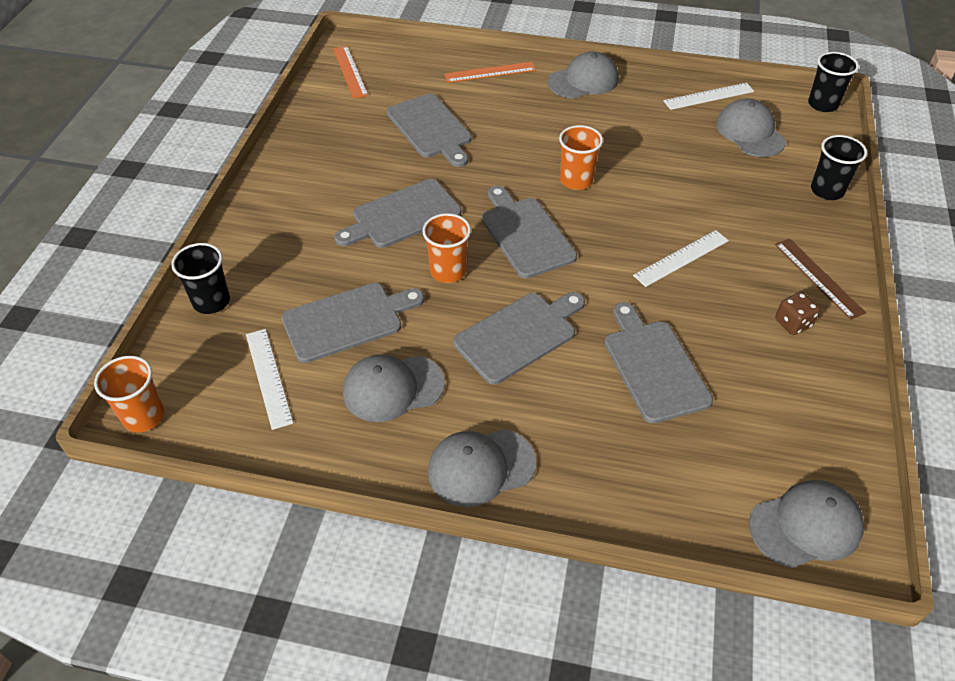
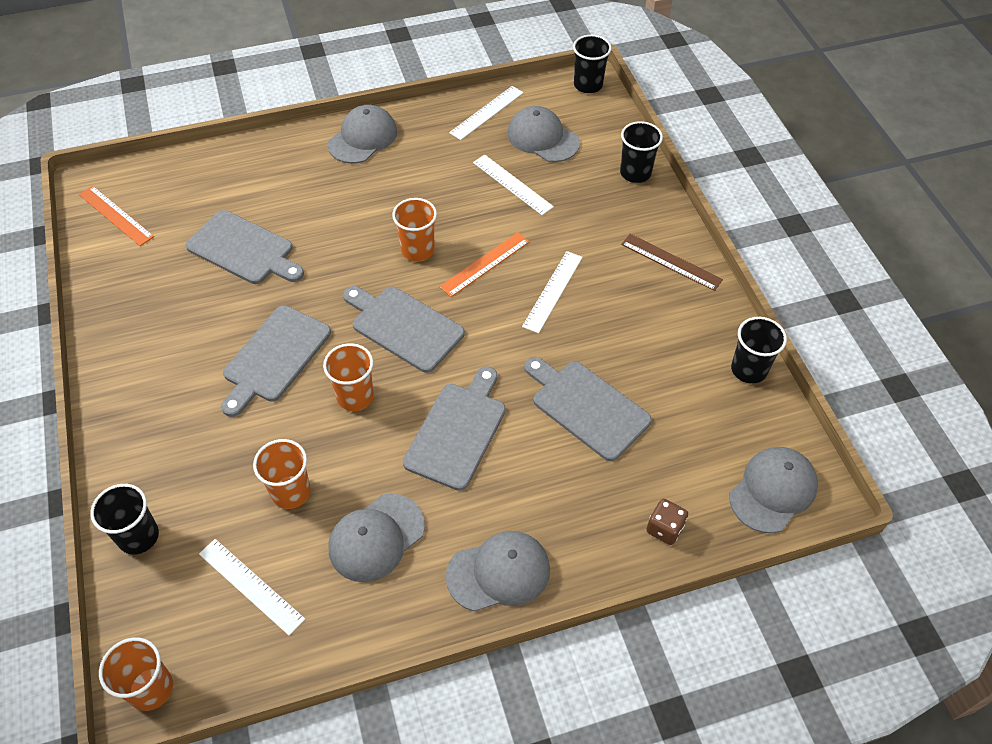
camera: 30 degrees left, 5 degrees up
grey cutting board [281,283,424,363] -> orange cup [253,439,311,509]
grey cap [428,429,536,507] -> grey cap turned 150 degrees counterclockwise [446,531,550,612]
orange ruler [444,62,536,83] -> orange ruler moved to [439,232,530,297]
brown dice [775,292,820,335] -> brown dice moved to [646,499,688,545]
none -> white ruler [473,155,554,215]
none -> black cup [731,317,787,384]

